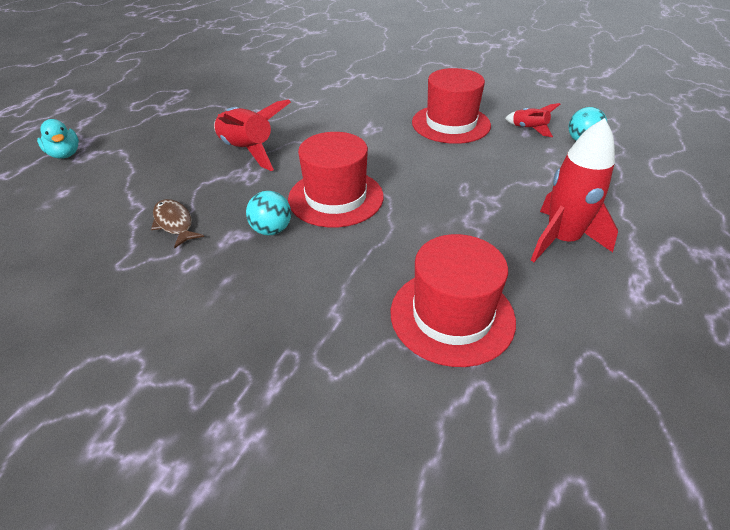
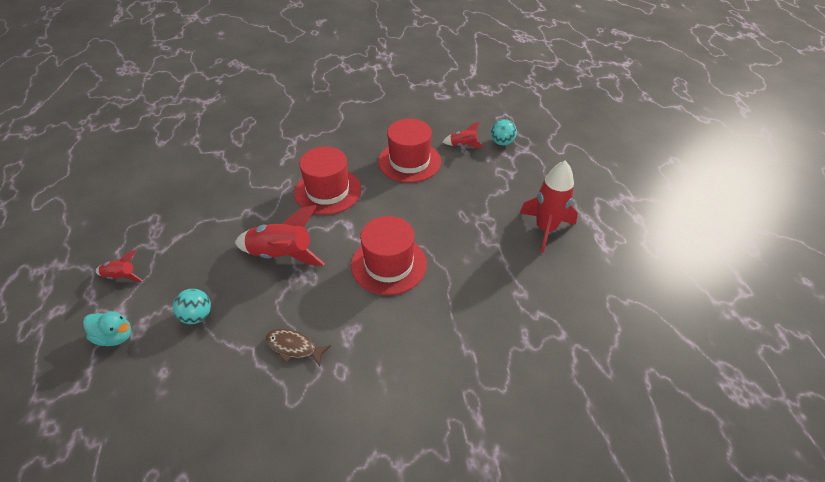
camera: 35 degrees left, 5 degrees up
turquoise ball [246,191,291,235] -> turquoise ball moved to [173,289,211,324]
red hat [391,234,516,367] -> red hat moved to [294,147,361,215]
none -> red rocket [96,250,143,282]

